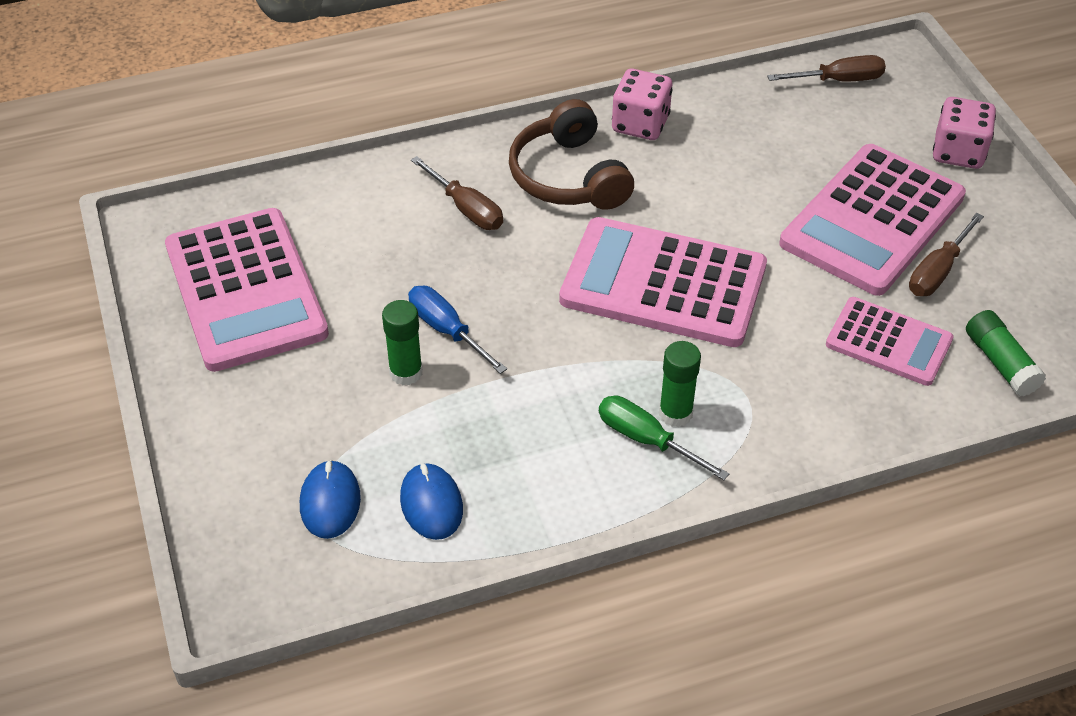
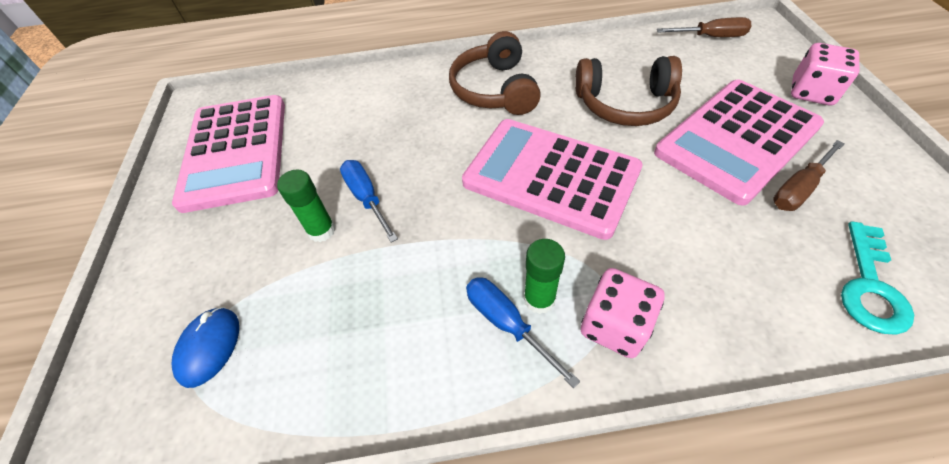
camera: 15 degrees right, 5 degrees up
blue mouse [400,463,463,540] -> none
brown screwdriver [411,156,503,230] -> none
green screwdriver [599,396,729,480] -> blue screwdriver [466,277,580,388]
pink dice [612,69,672,140] -> pink dice moved to [581,268,665,358]
pink calculator [826,297,953,386] -> none
green glue stick [966,310,1046,396] -> turquoise key [841,221,914,335]
none -> brown headphones [575,56,682,126]

